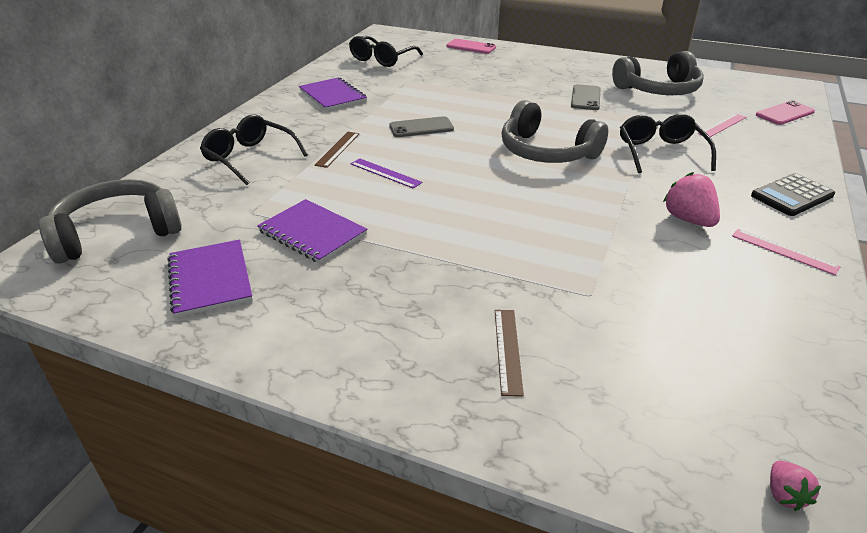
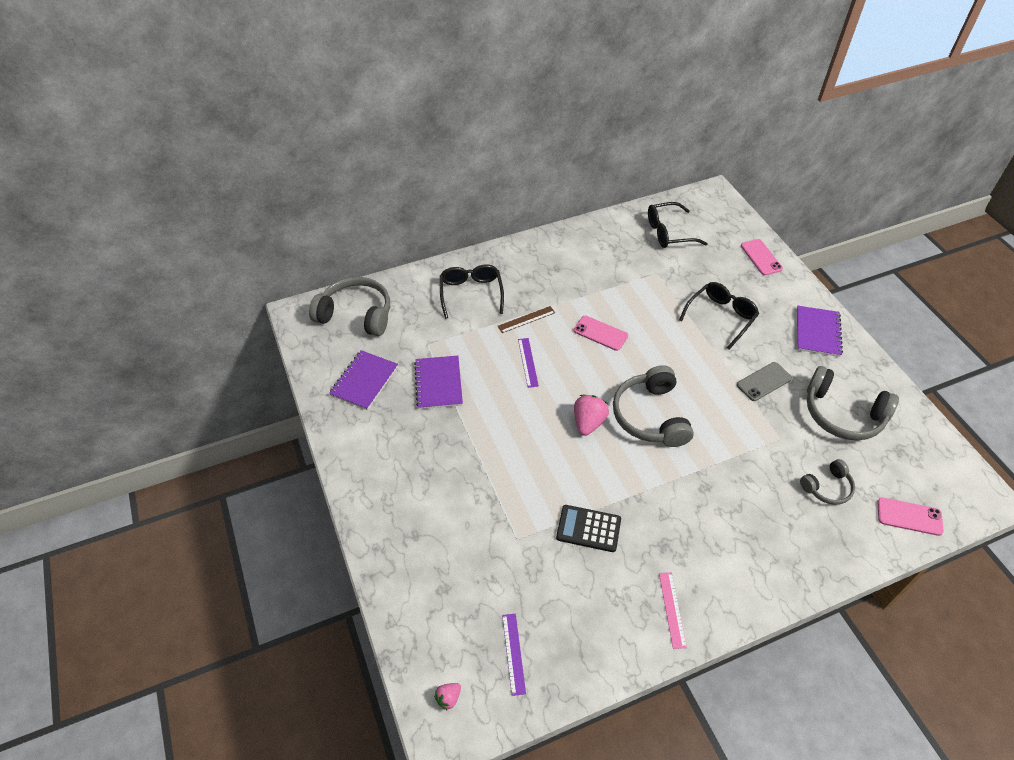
camera: 45 degrees right, 15 degrees up
purple notebook [299,77,367,111] -> purple notebook moved to [797,306,843,357]
grey phone [389,116,454,137] -> pink phone [574,316,628,351]
brown ruler [495,310,524,397] -> none
black glasses [620,114,716,173] -> black glasses moved to [679,282,759,349]
pink strawberry [663,172,720,227] -> pink strawberry moved to [574,395,609,436]
pink ruler [697,113,746,137] -> grey headphones [800,459,855,505]
black calculator [751,173,835,216] -> black calculator moved to [556,505,621,552]
none -> purple ruler [502,614,526,696]

